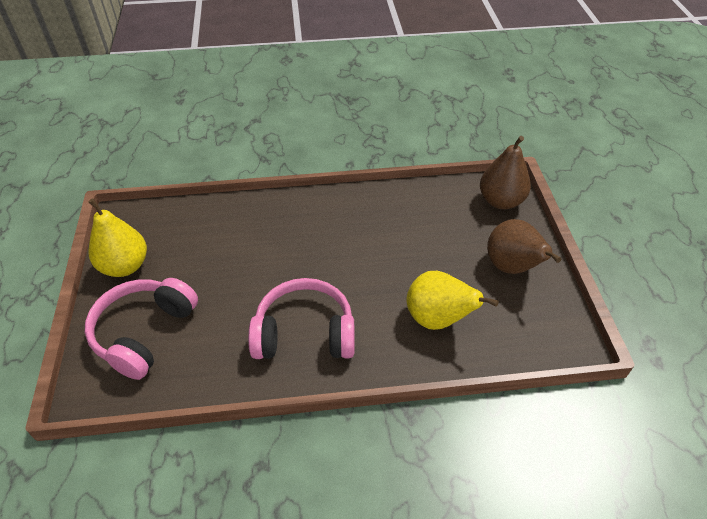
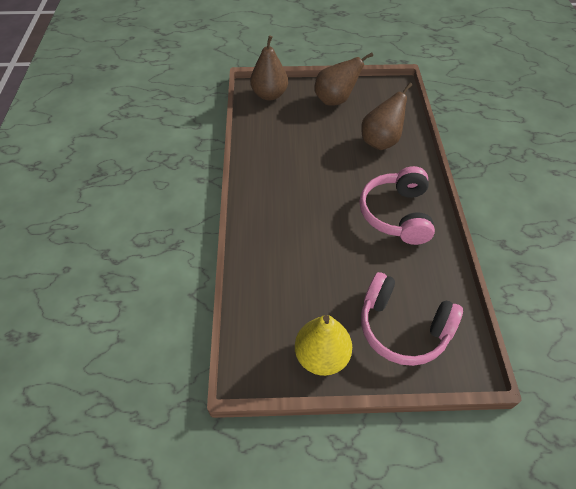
camera: 85 degrees left, 5 degrees up
yellow pear [407,271,499,330] -> brown pear [361,82,412,150]

